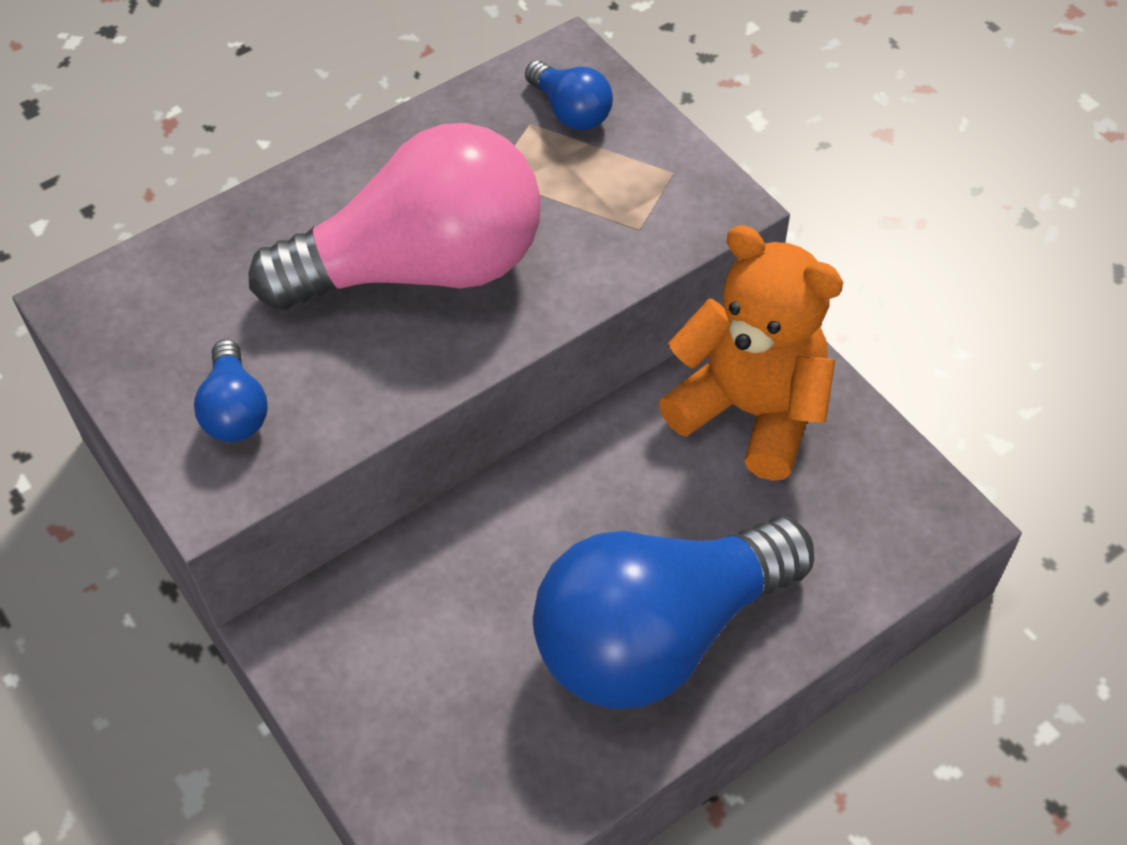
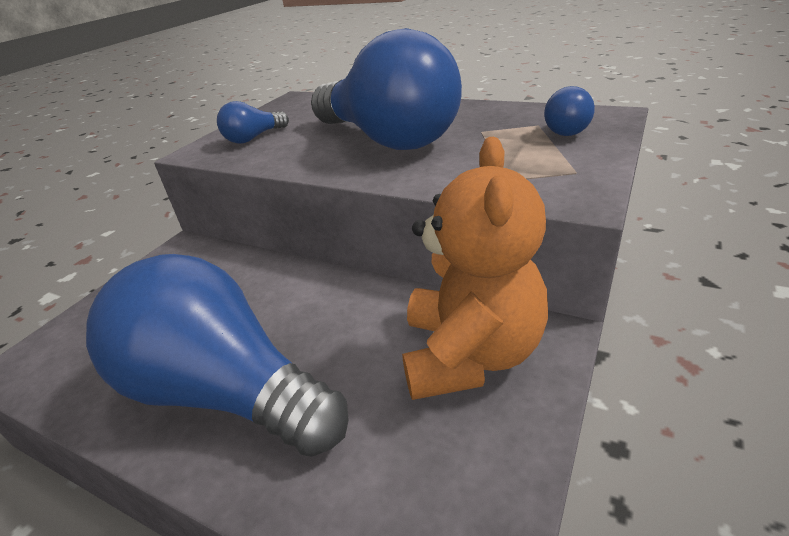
camera: 65 degrees right, 20 degrees down
pink light bulb [248,123,541,310] -> blue light bulb [311,28,462,150]

